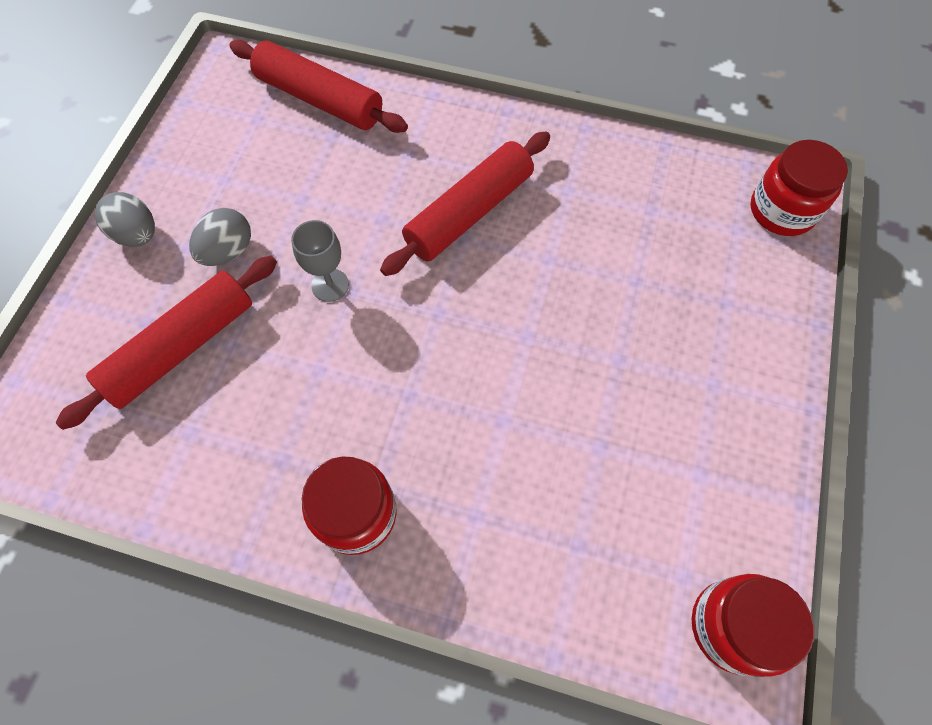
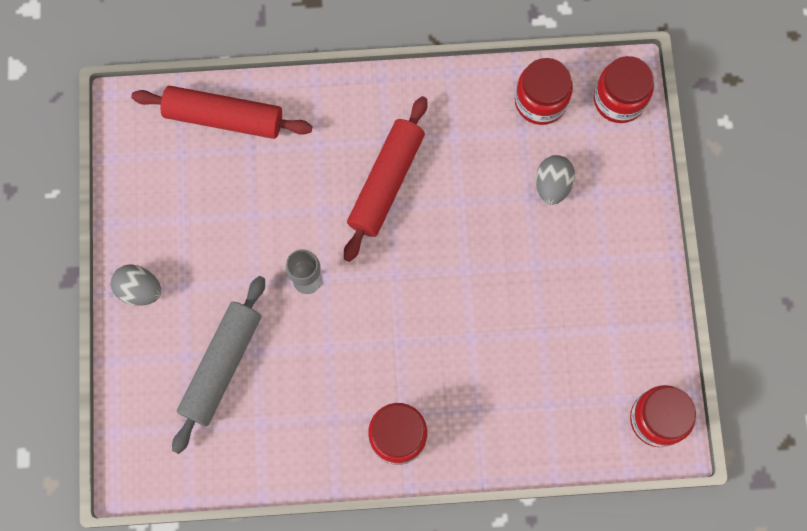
camera: 20 degrees left, 10 degrees up
red rolling pin [56,256,277,430] -> grey rolling pin [172,276,265,454]
grey egg [189,208,251,266] -> grey egg moved to [536,155,575,205]
none -> red jar [515,58,573,125]

